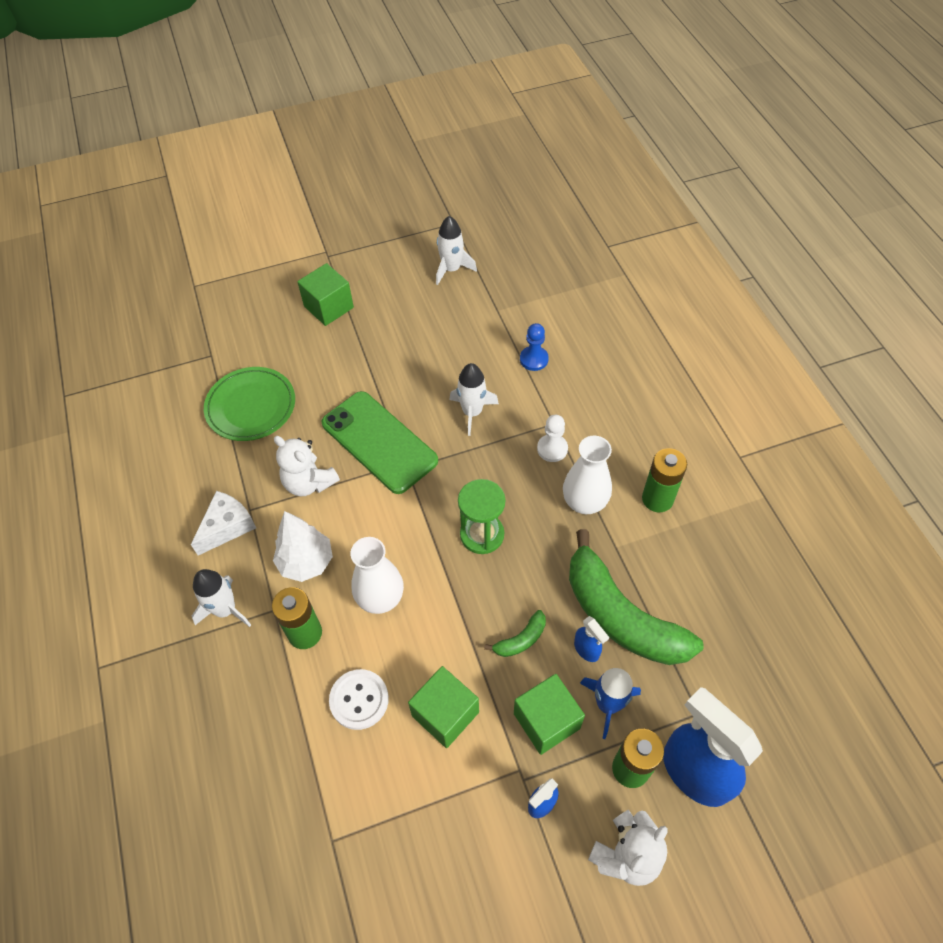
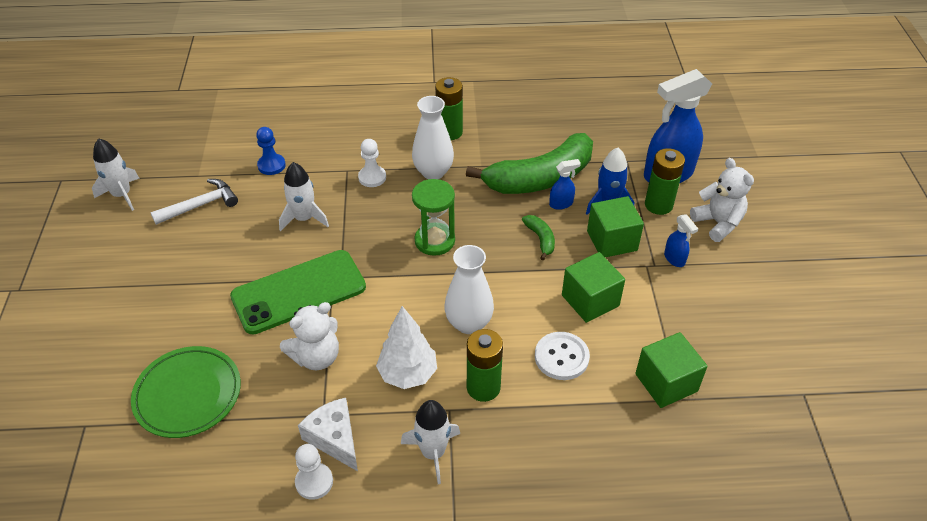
camera: 75 degrees left, 10 degrees down
green cube [297,263,354,326] -> green cube moved to [635,332,708,408]
none -> white hammer [150,179,238,225]
none -> white pawn [295,444,333,500]

